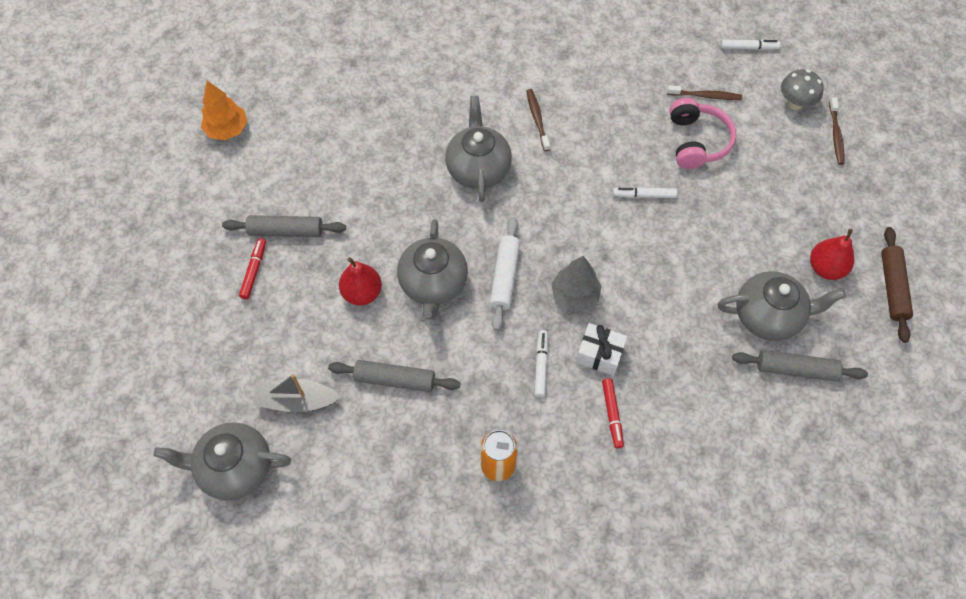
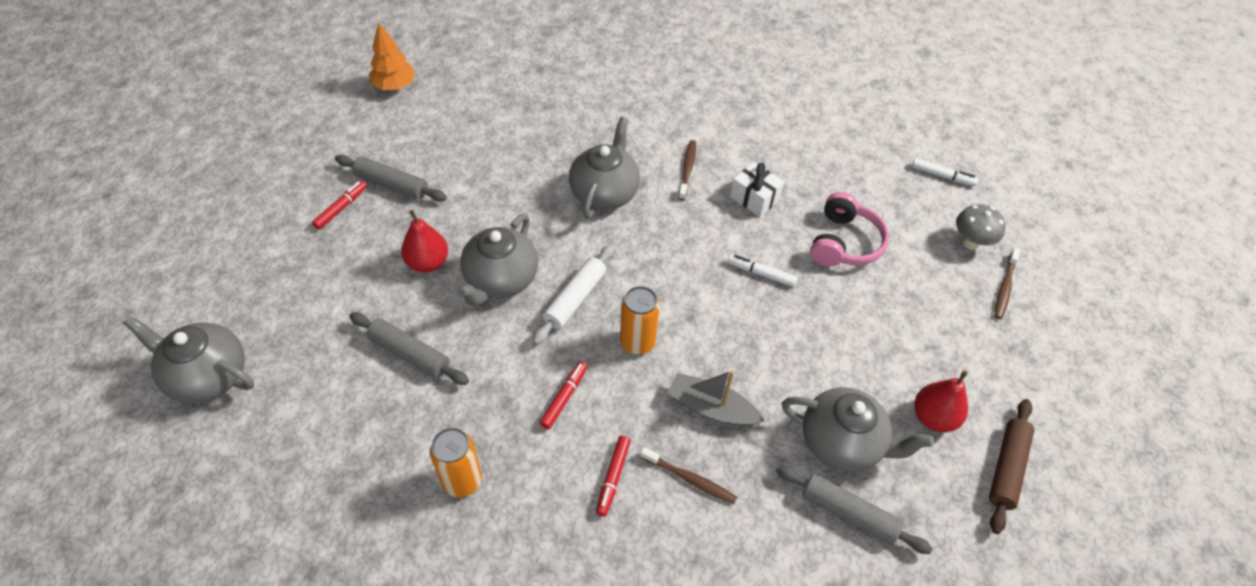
camera: 20 degrees right, 10 degrees down
grey boat [253,374,341,412] -> grey boat moved to [667,370,765,426]
white marker [535,330,548,397] -> red marker [540,361,588,429]
grey tree [551,256,602,311] -> orange can [620,286,660,355]
white gift [576,323,627,376] -> white gift moved to [730,162,784,217]
brown toothbrush [667,85,742,100] -> brown toothbrush moved to [640,447,737,504]

